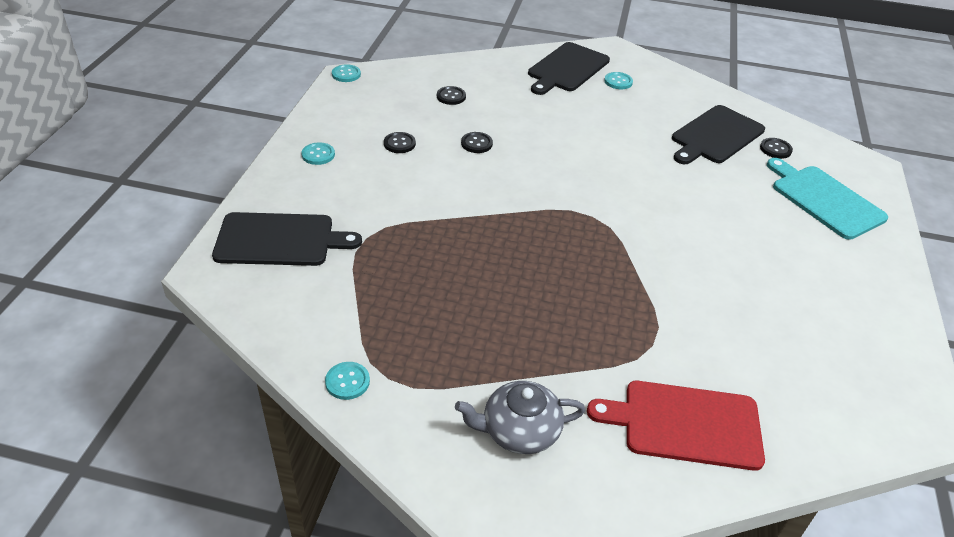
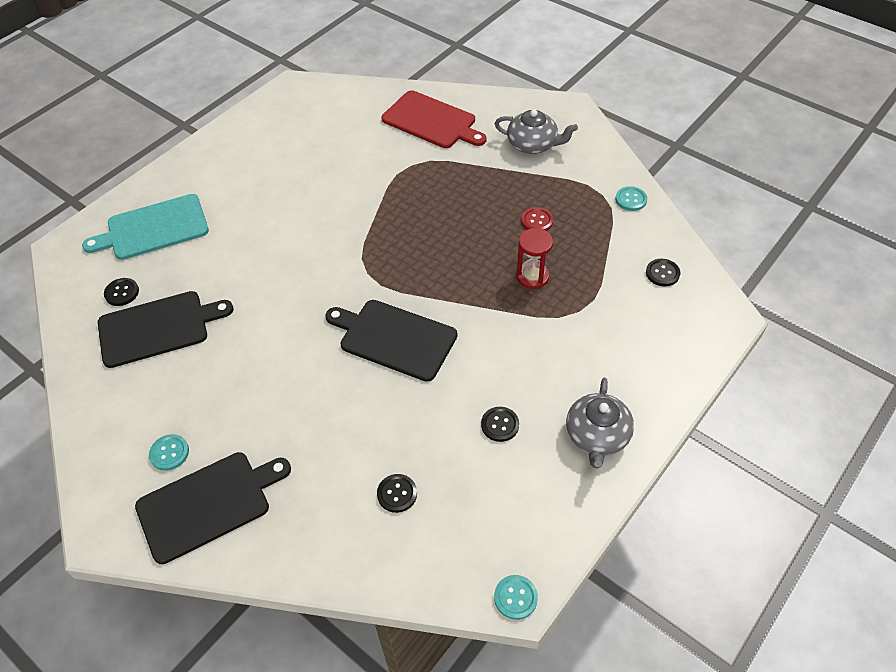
camera: 150 degrees left, 10 degrees up
black cutting board [212,212,362,266] -> black cutting board moved to [325,300,457,382]
turquoise button [301,142,335,165] -> grey teapot [566,378,634,469]
black button [461,132,493,153] -> black button moved to [646,259,680,286]
turquoise cutting board [767,158,888,240] -> turquoise cutting board turned 75 degrees clockwise [82,194,209,260]
none -> red hourglass [516,228,553,289]
none -> red button [521,207,553,231]

